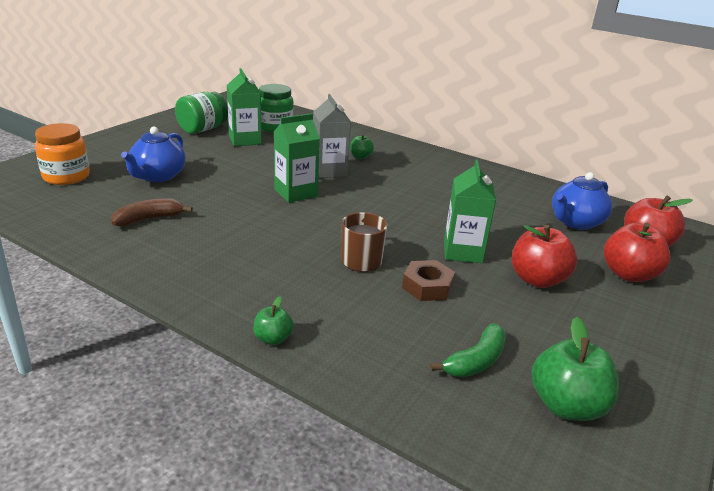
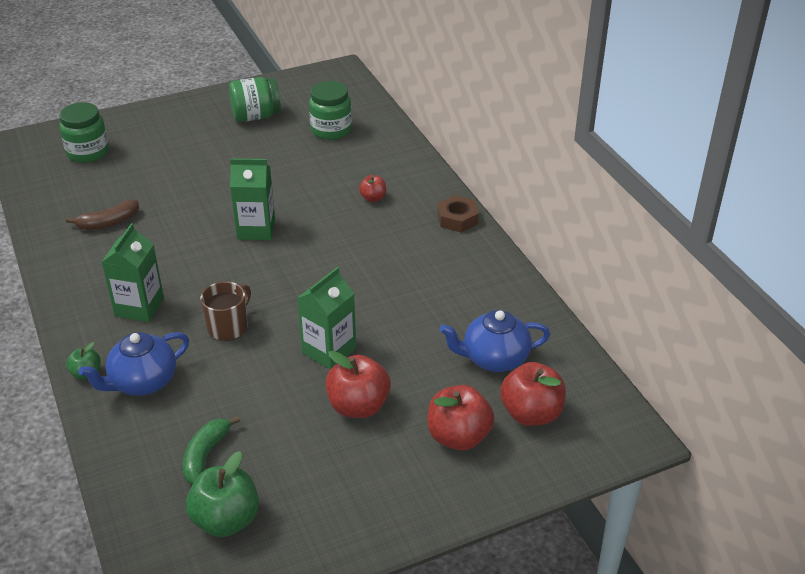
camera: 35 degrees right, 10 degrees up
orange jar [35,123,90,185] -> green jar [59,102,109,163]
brown banana [111,198,193,226] -> brown banana turned 150 degrees clockwise [66,200,139,230]
blue teapot [121,127,185,182] -> blue teapot moved to [79,332,189,396]
green carton [227,68,262,146] -> green carton moved to [101,223,164,322]
grey carton [313,94,351,178] -> none
green apple [350,135,374,159] -> red apple [359,175,386,202]
brown nut [402,260,455,301] -> brown nut moved to [438,195,479,232]
green banana [430,323,506,377] -> green banana turned 120 degrees clockwise [183,415,240,485]

